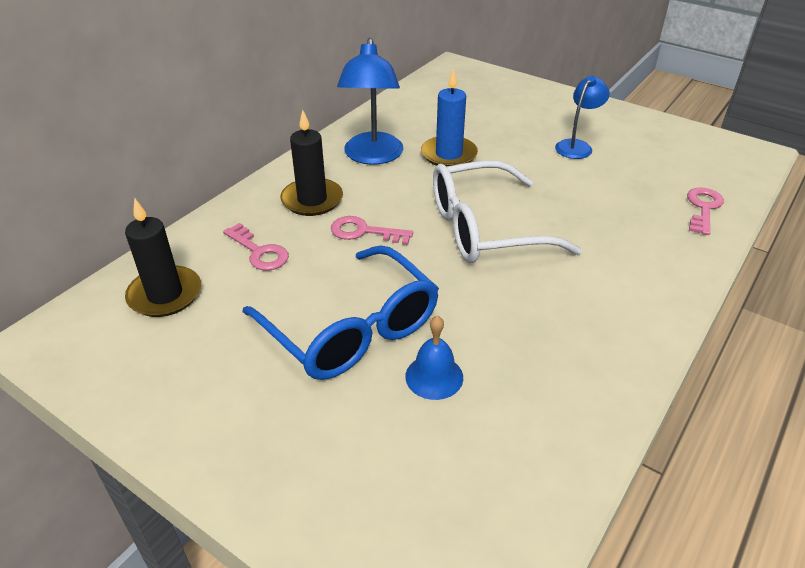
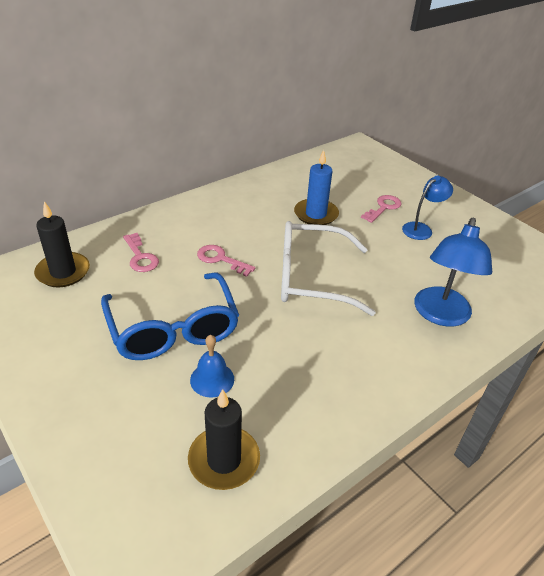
camera: 15 degrees right, 0 degrees up
black candle [280,110,343,216] -> black candle moved to [188,389,260,490]
blue lamp [337,38,404,165] -> blue lamp moved to [414,218,492,327]
pink key [687,187,724,235] -> pink key moved to [361,195,402,223]

